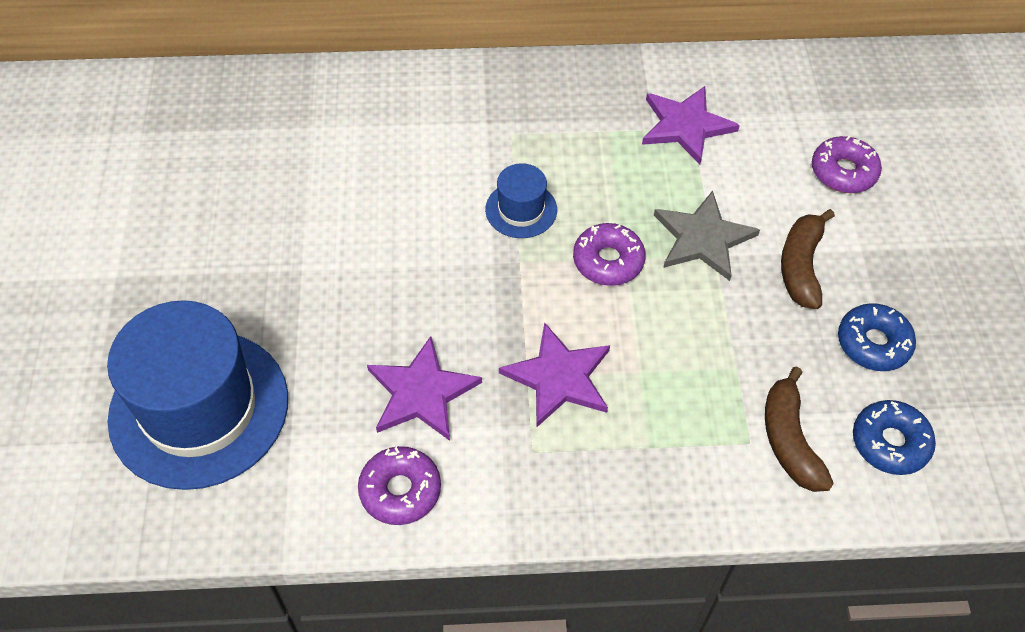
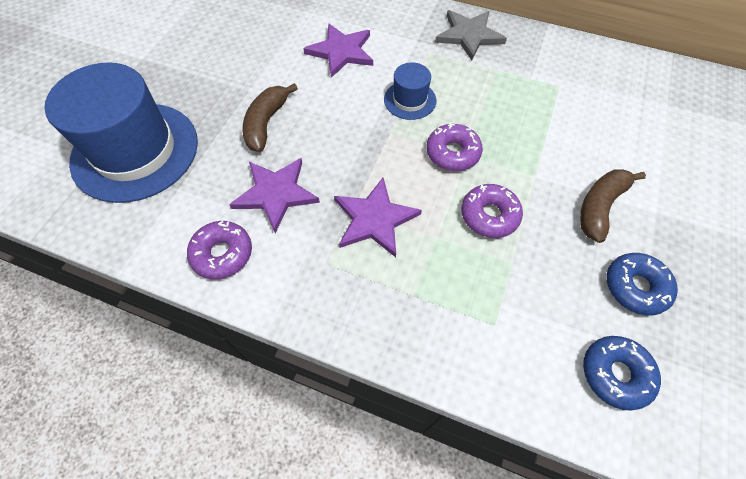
camera: 25 degrees right, 5 degrees up
purple star [642,86,740,165] -> purple star moved to [303,24,373,78]
grey star [654,190,760,281] -> grey star moved to [435,10,507,60]
brown banana [765,367,834,492] -> brown banana moved to [242,83,298,152]
purple donut [812,136,882,193] -> purple donut moved to [461,184,523,238]

